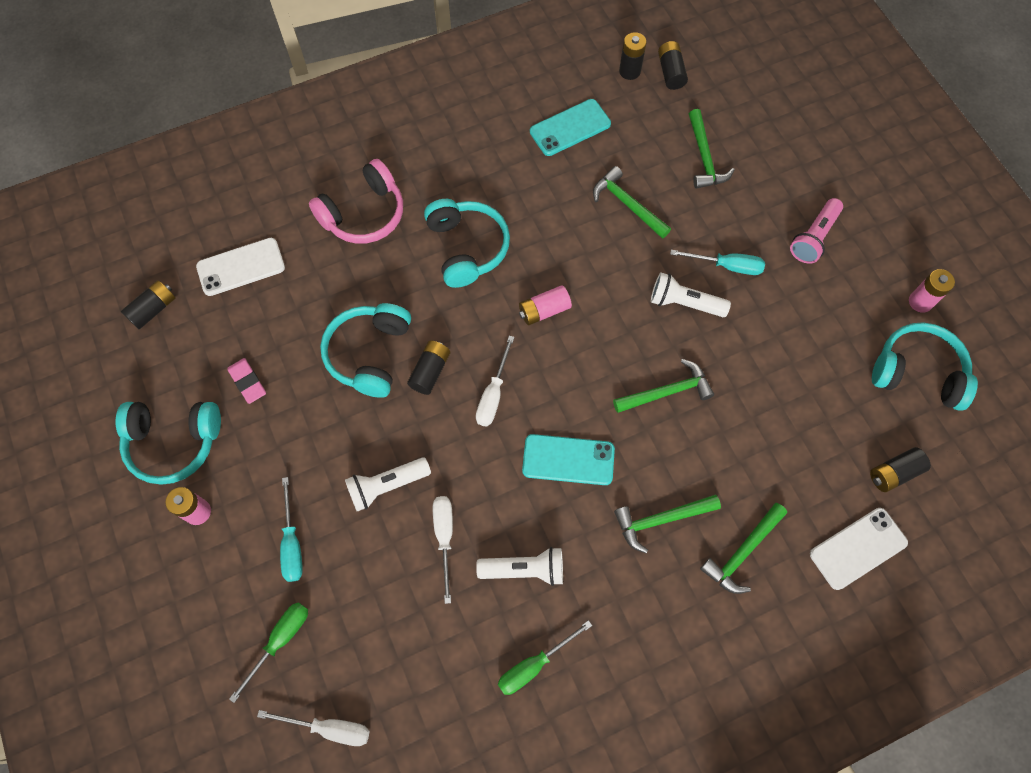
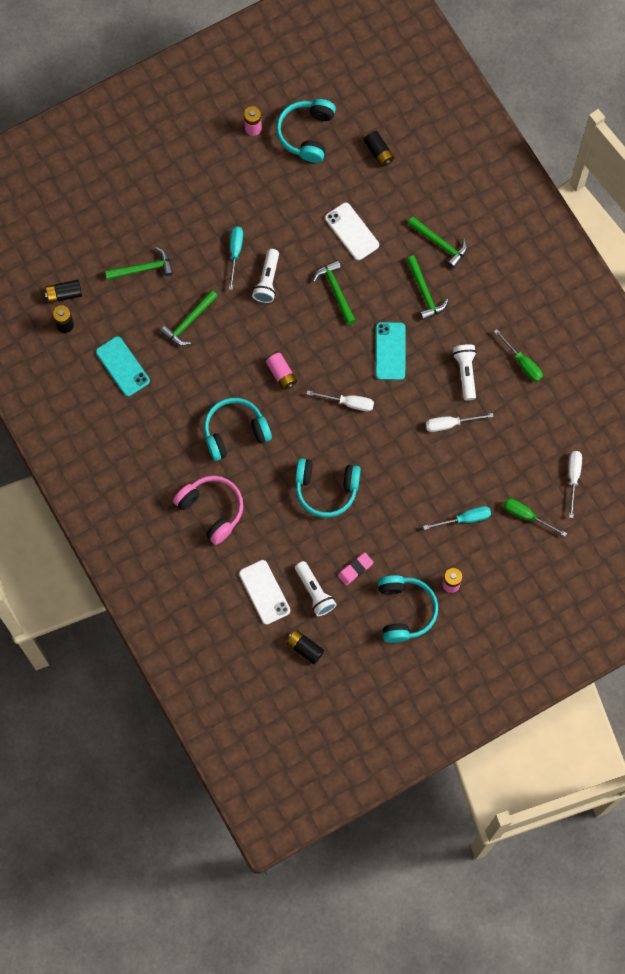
camera: 95 degrees left, 5 degrees up
white flashlight [345,457,431,511] -> white flashlight moved to [295,561,337,616]
black battery [407,341,450,395] -> none
pink flashlight [790,198,843,264] -> none
white phone [810,508,908,590] -> white phone moved to [325,202,379,260]

